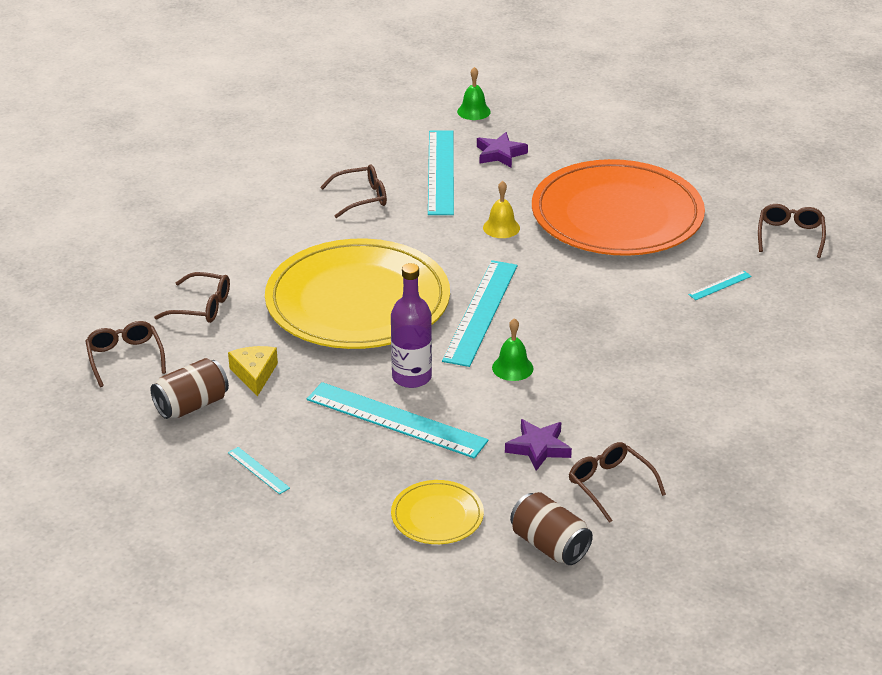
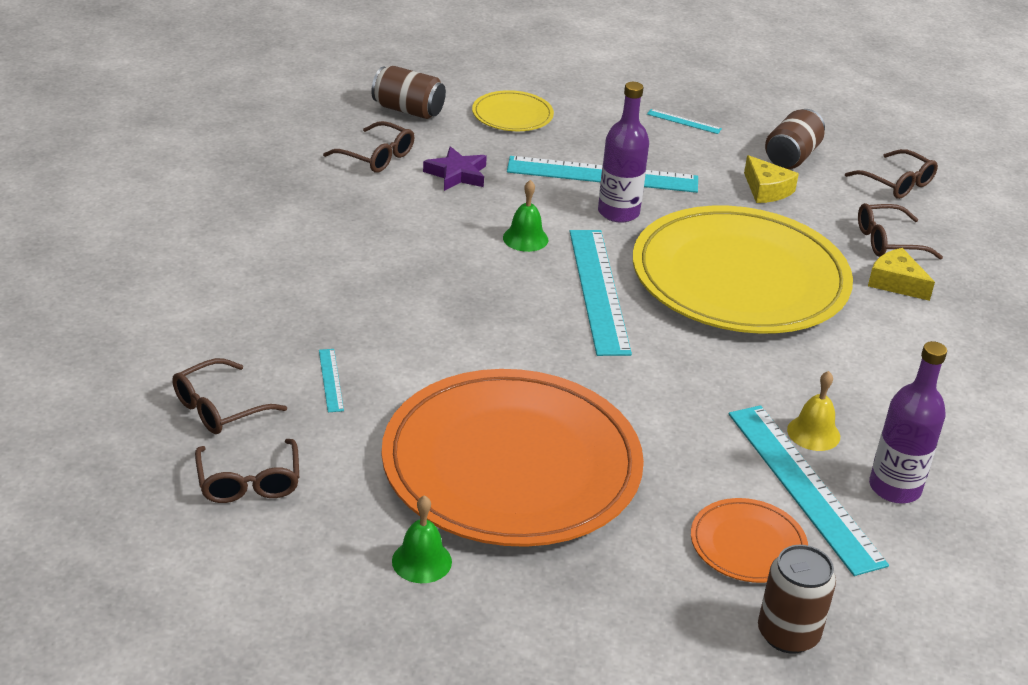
camera: 155 degrees right, 0 degrees up
brown glasses [320,165,387,218] -> brown glasses moved to [172,358,287,434]
green bell [457,67,491,120] -> green bell moved to [392,495,452,583]
purple star [477,132,528,168] -> orange plate [691,498,808,583]
yellow bell [483,181,520,238] -> yellow bell moved to [787,371,840,451]
turquoise ruler [688,271,752,300] -> turquoise ruler turned 45 degrees counterclockwise [319,349,344,412]
none -> brown can [758,545,836,654]
none -> yellow cheese [868,248,935,301]
none -> purple bottle [869,341,947,503]

